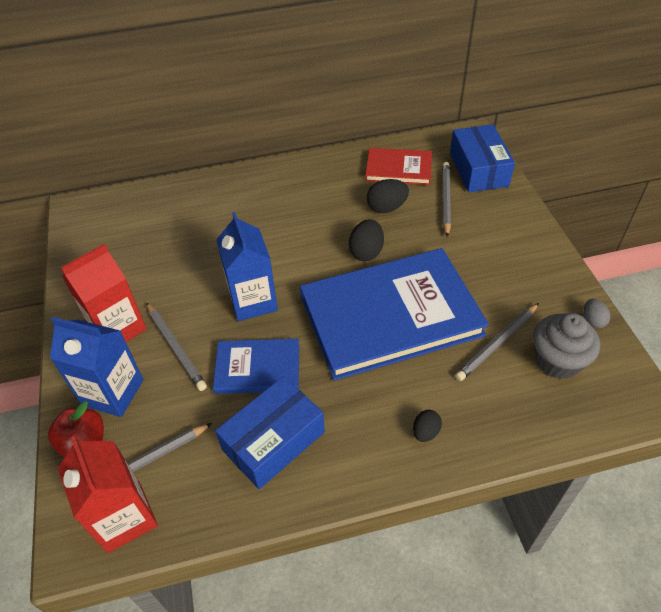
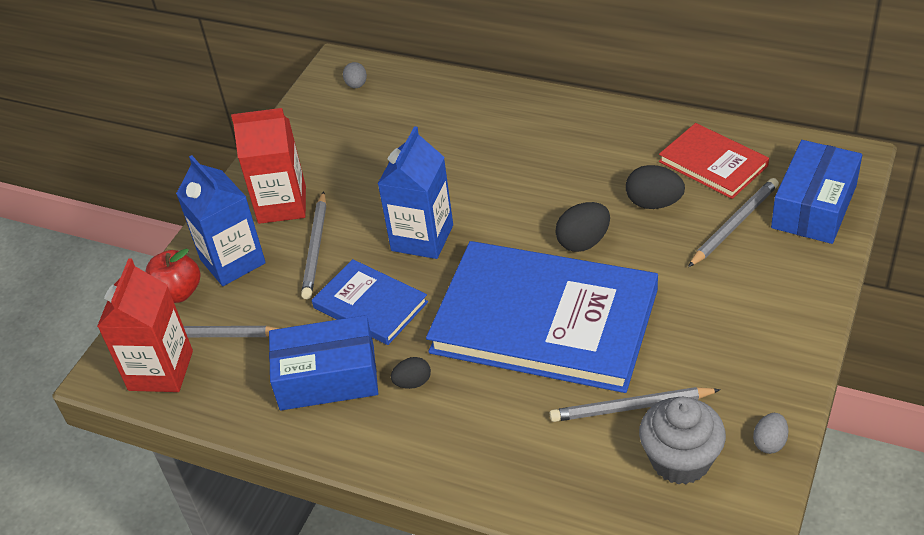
camera: 40 degrees right, 5 degrees down
black egg [413,410,442,442] -> black egg moved to [391,357,431,389]
none -> grey egg [343,62,367,88]

